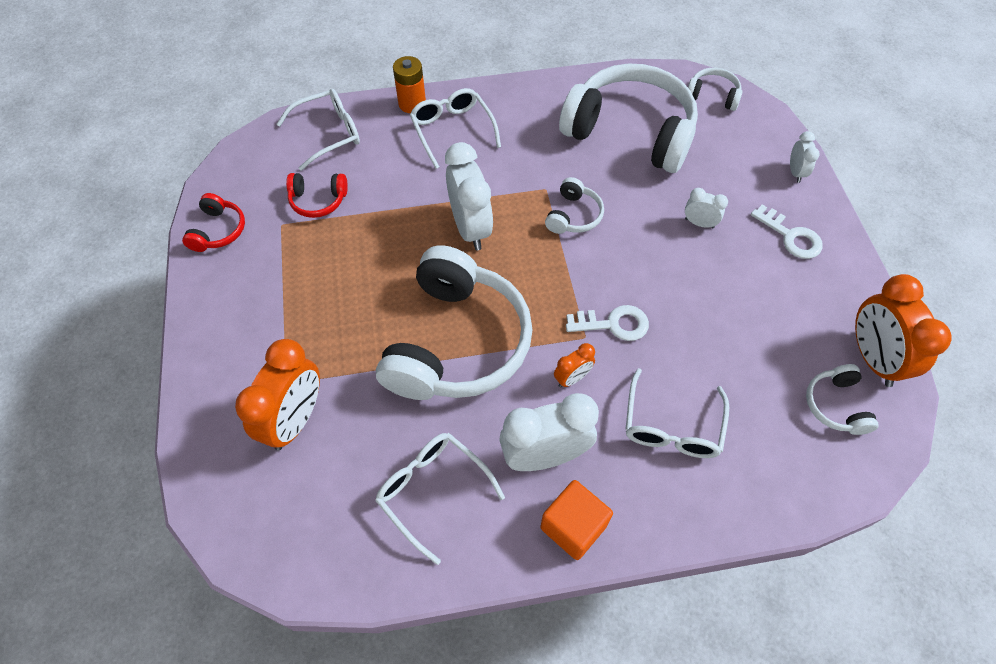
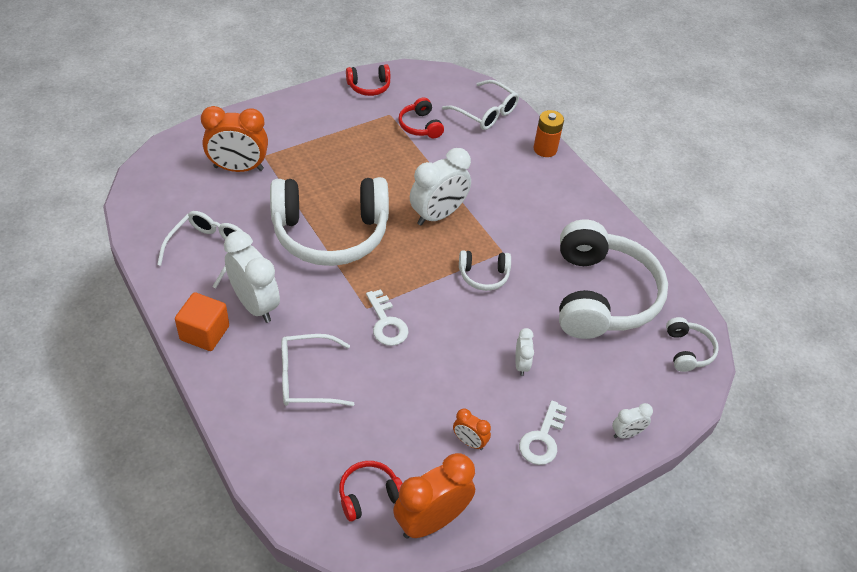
camera: 65 degrees right, 10 degrees down
white glasses [410,88,501,169] -> none
orange clock [554,343,595,387] -> orange clock moved to [453,408,491,450]
white headphones [806,364,879,435] -> red headphones [339,461,403,521]

